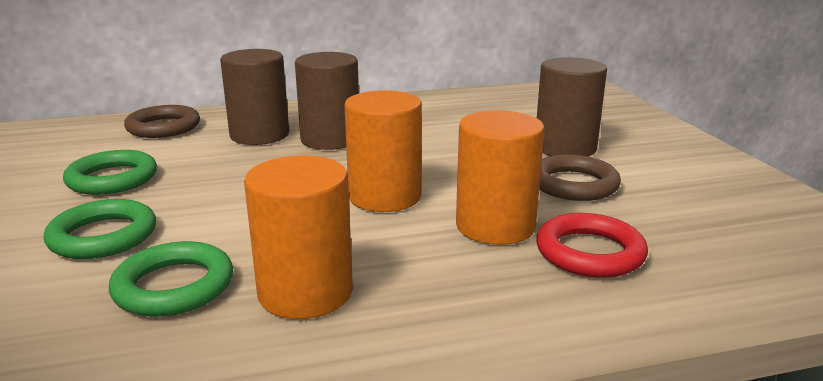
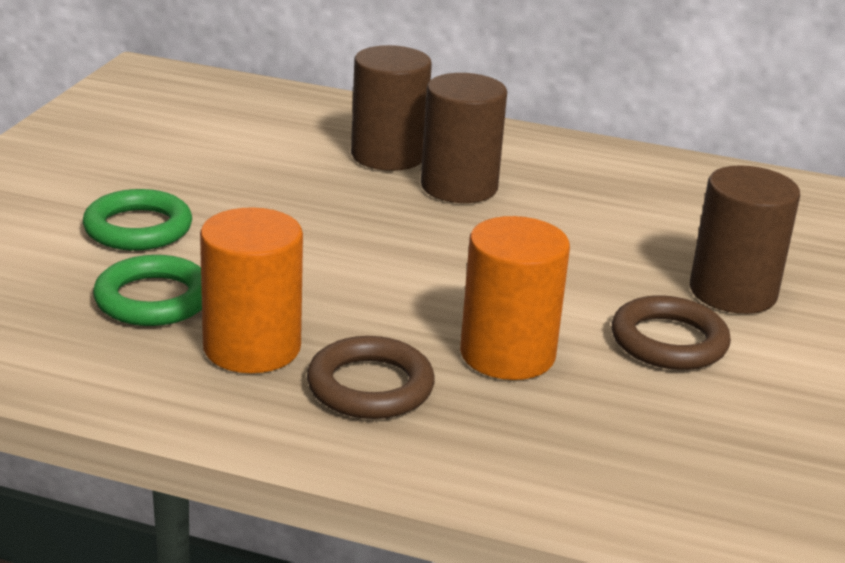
camera: 30 degrees right, 5 degrees up
green ring [63,150,157,195] -> none
brown ring [124,105,200,138] -> brown ring moved to [307,336,435,419]
orange cylinder [345,90,422,212] -> none
red ring [536,213,648,278] -> none

